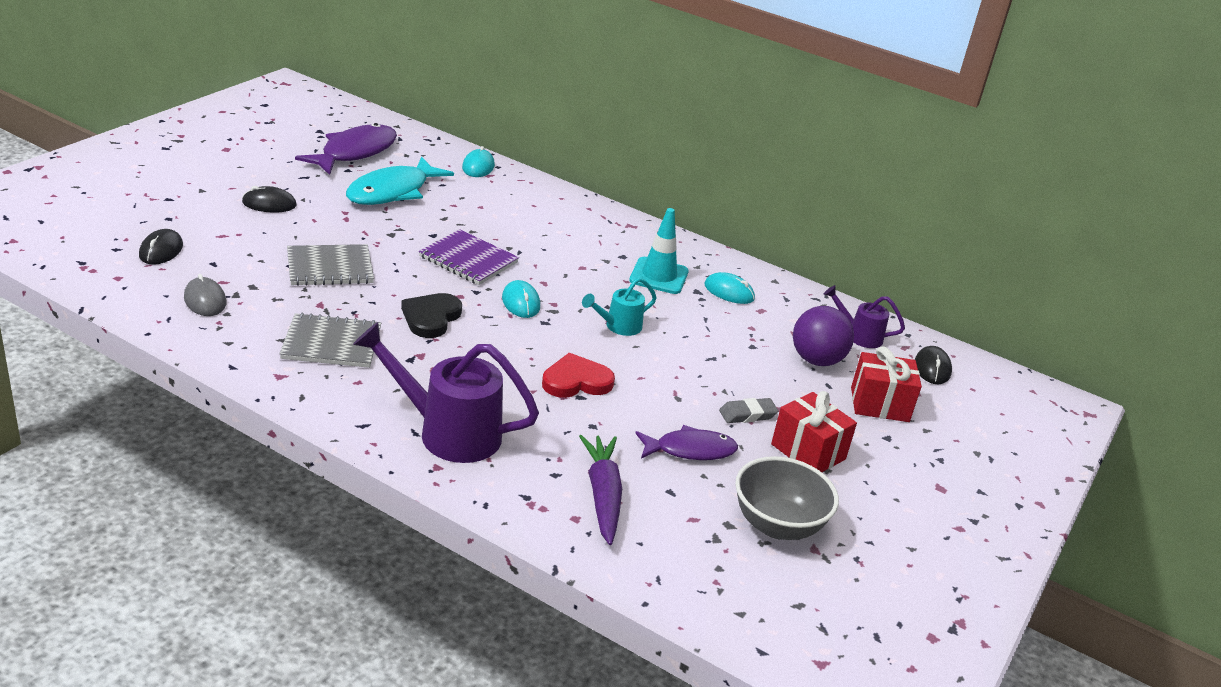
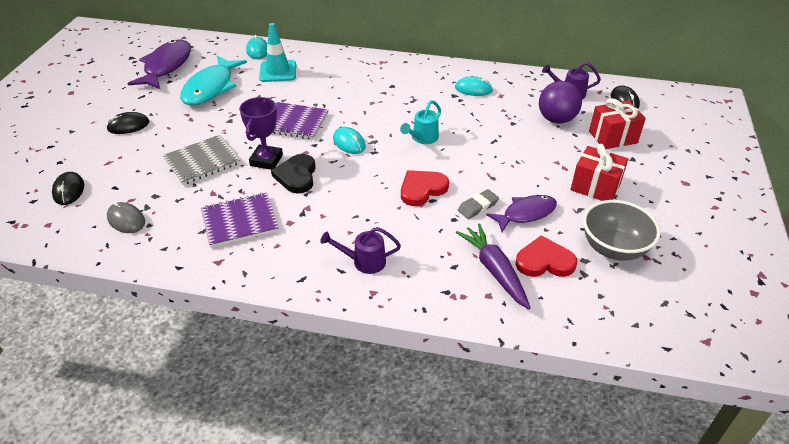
camera: 15 degrees left, 10 degrees up
grey notebook [279,313,381,368] -> purple notebook [201,193,279,248]
purple watering can [353,322,539,463] -> purple watering can [320,227,401,274], size x0.53
turquoise traffic cone [629,208,689,294] -> turquoise traffic cone moved to [259,23,296,82]
grey eraser [719,398,778,423] -> grey eraser moved to [458,189,499,219]
none -> purple trophy [239,97,283,170]
none -> red heart [516,235,577,277]

